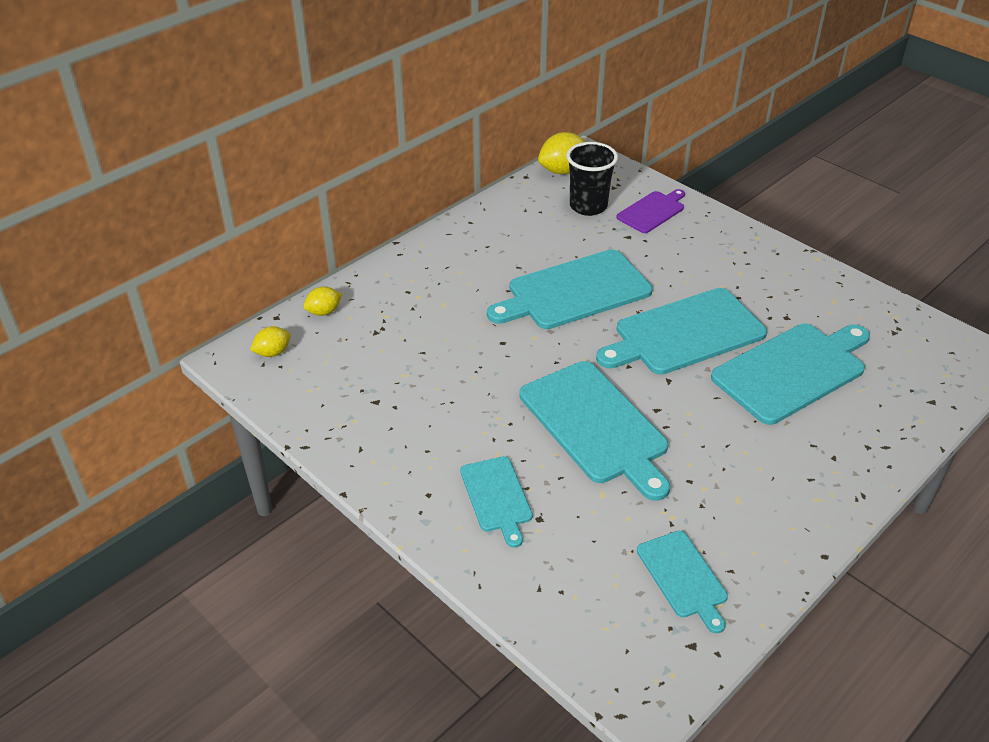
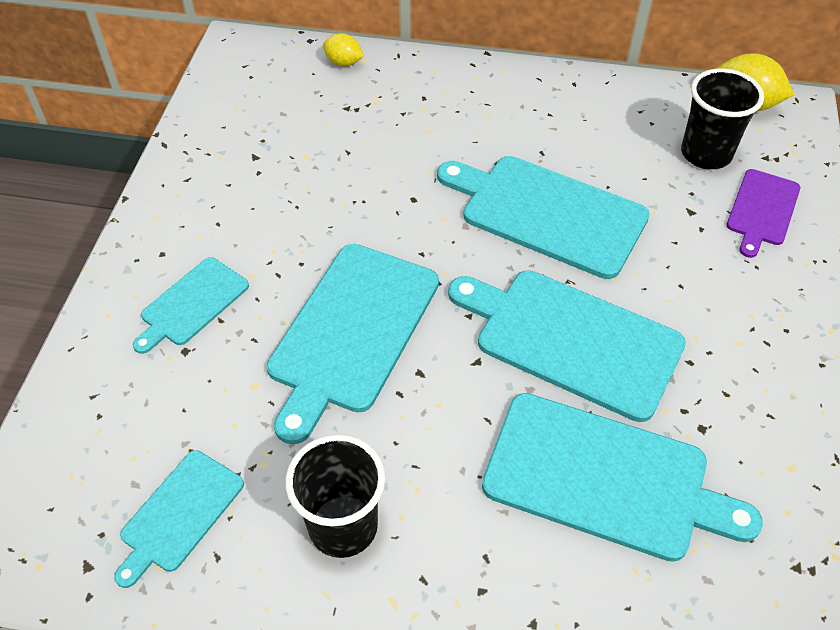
camera: 55 degrees right, 10 degrees up
yellow lemon [250,326,290,357] -> none
purple cutting board [616,189,685,233] -> purple cutting board turned 105 degrees clockwise [726,169,800,258]
none -> black cup [285,434,385,558]

